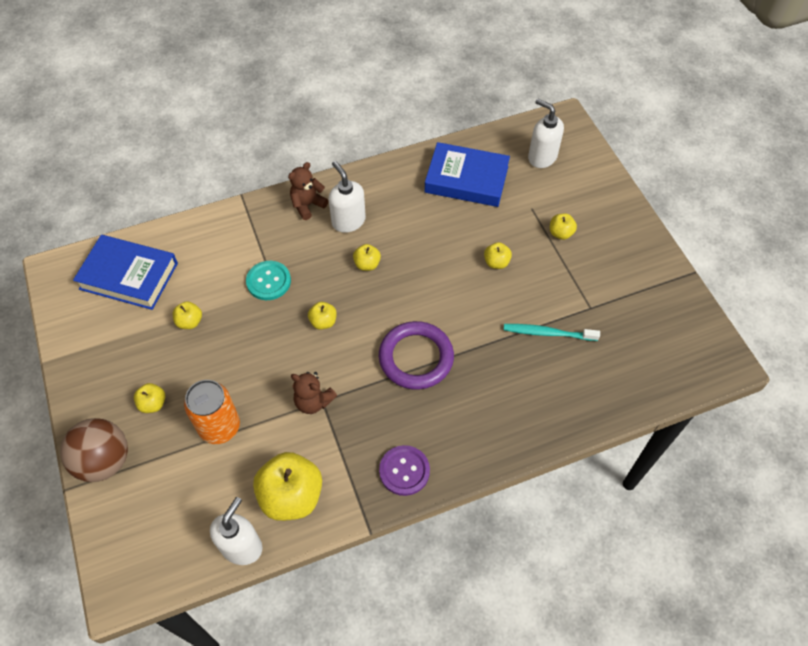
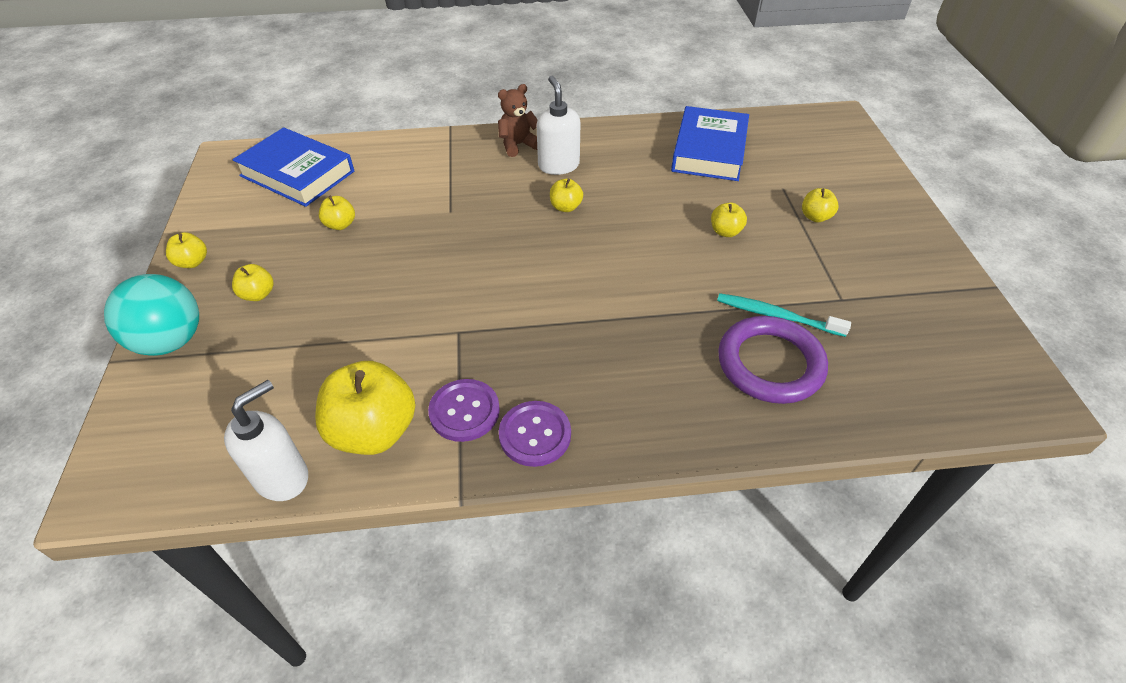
camera: 15 degrees right, 10 degrees down
brown ball [60,418,128,482] -> turquoise ball [104,274,199,356]
orange can [184,380,240,444] -> none
turquoise button [246,261,291,300] -> none
brown teddy bear [291,372,337,414] -> none
yellow apple [308,302,337,330] -> yellow apple moved to [166,232,207,268]
purple ring [379,321,454,390] -> purple ring moved to [718,316,828,404]
blue book [424,142,510,207] -> blue book turned 75 degrees clockwise [671,106,749,181]
white soap dispenser [528,99,564,168] -> none
none -> purple button [428,379,500,442]

